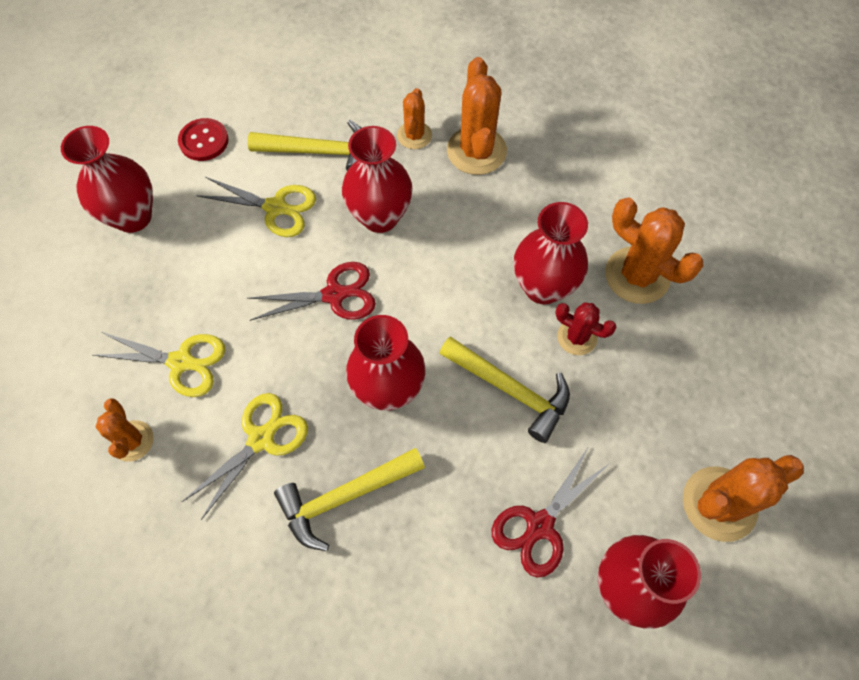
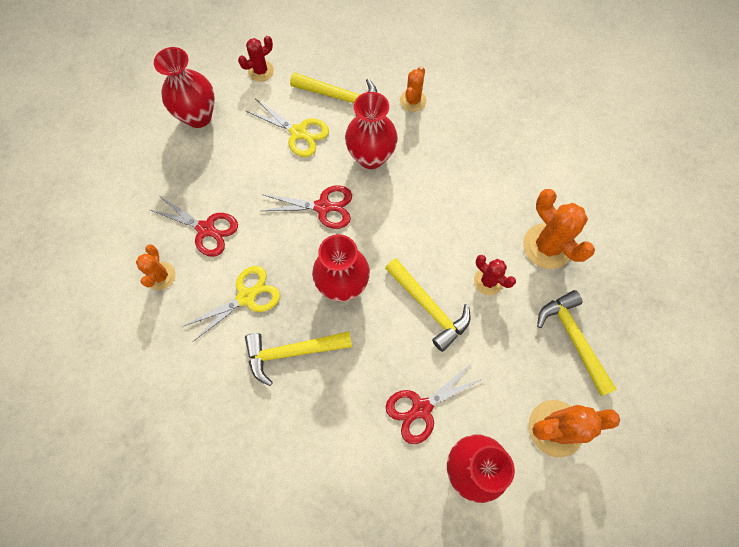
camera: 15 degrees right, 5 degrees up
yellow scissors [93,332,225,397] -> red scissors [148,195,238,257]
red button [178,118,229,161] -> red cactus [238,36,274,82]
orange cactus [447,57,507,175] -> none
red vase [514,202,588,304] -> none
none -> yellow hammer [537,290,616,396]

